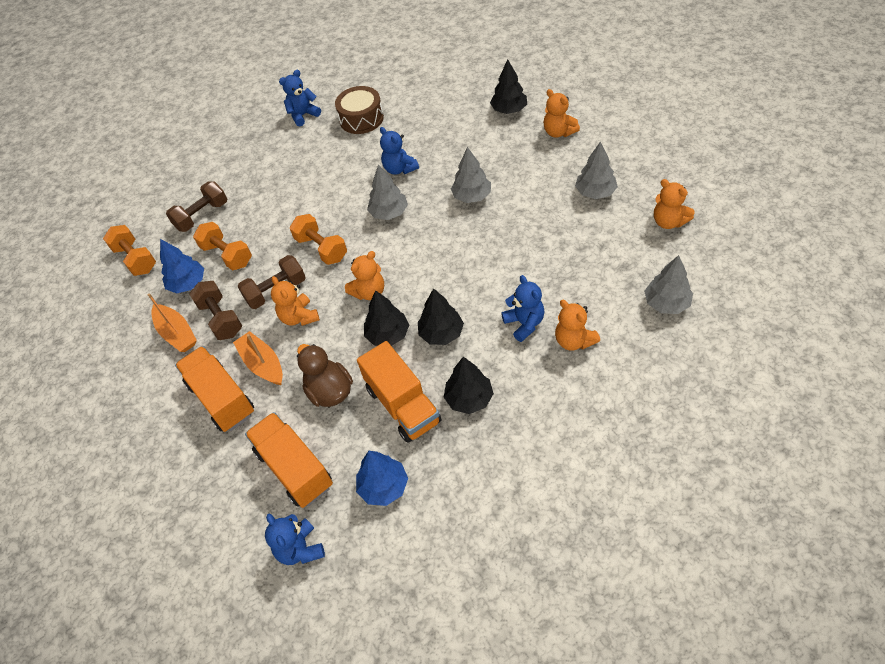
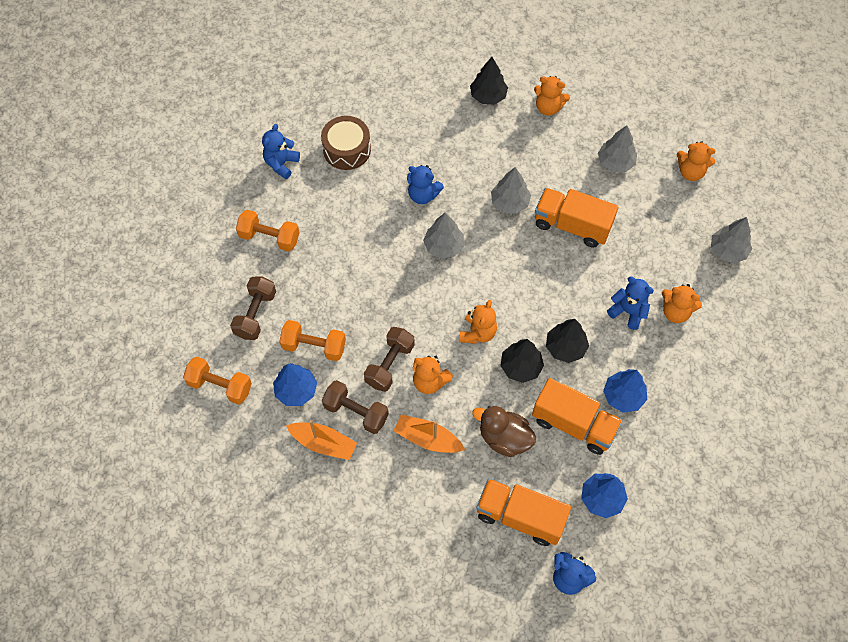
camera: 35 degrees left, 10 degrees up
orange truck [175,346,254,432] -> orange truck moved to [535,188,618,247]
orange dumbbell [290,214,347,265] -> orange dumbbell moved to [236,210,300,252]
black tree [444,357,494,414] -> blue tree [603,369,647,413]

